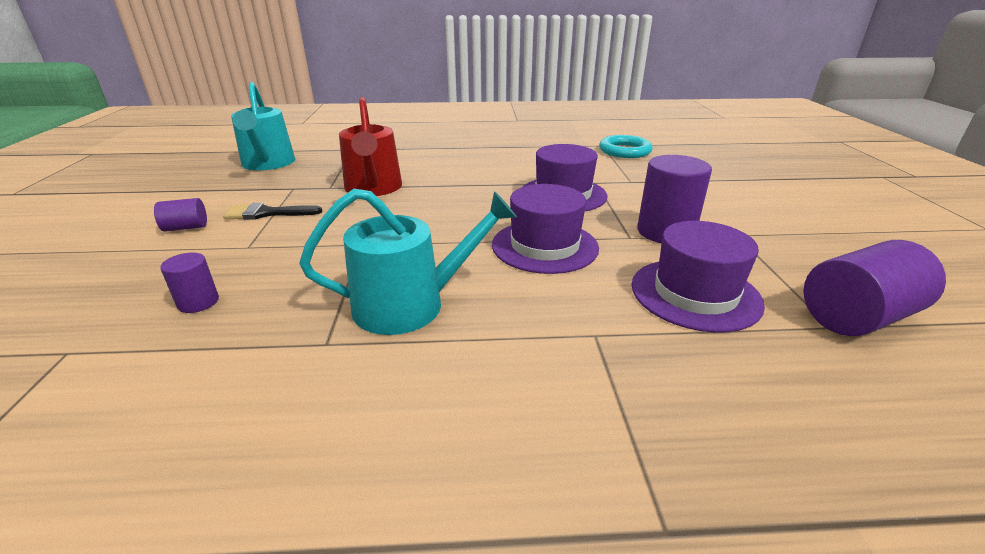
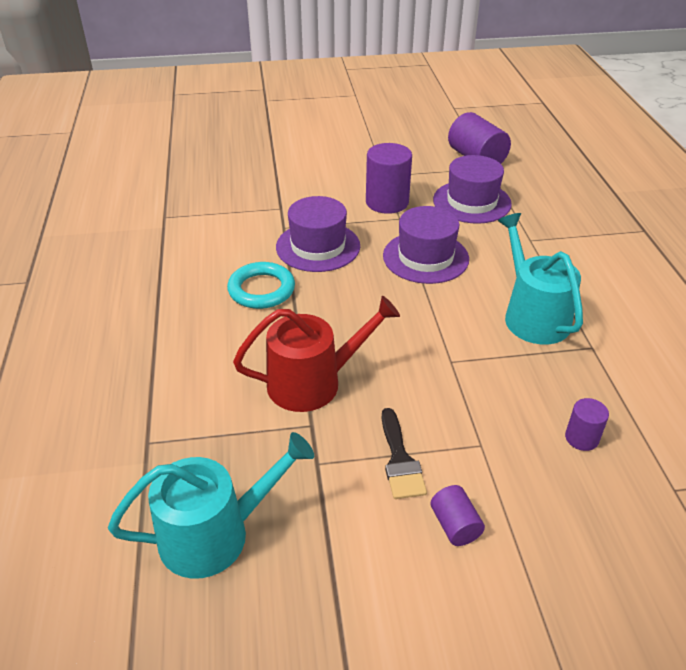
camera: 95 degrees left, 10 degrees up
turquoise ring [599,135,653,158] -> turquoise ring moved to [227,262,295,309]

